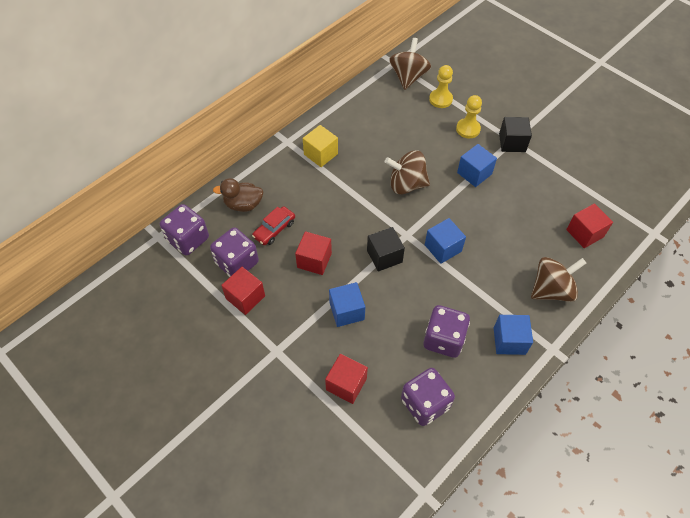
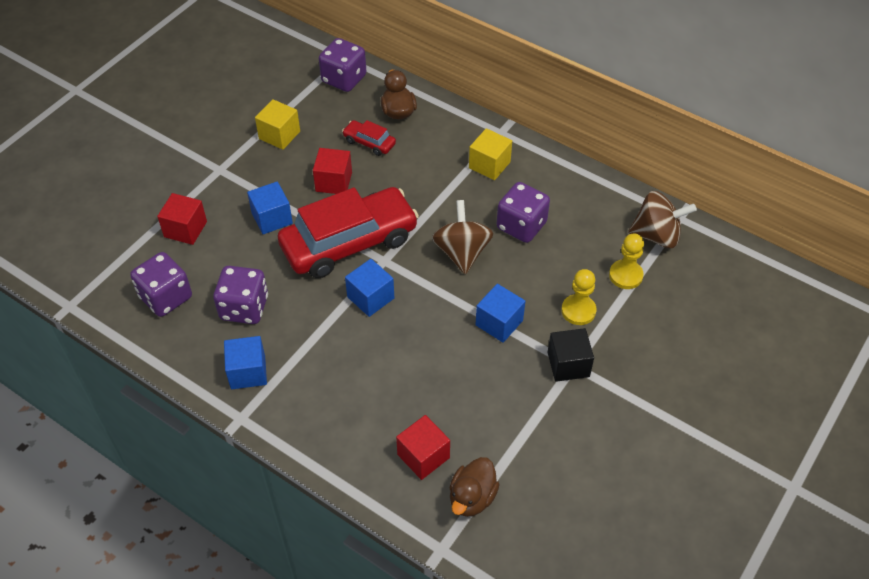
camera: 80 degrees right, 5 degrees down
purple dice [210,227,259,277] -> purple dice moved to [497,182,550,243]
red cube [221,267,265,315] -> yellow cube [255,99,300,150]
black cube [367,227,405,271] -> red car [278,187,419,278]
brown spinning top [531,257,587,302] -> none
none -> brown duck [450,457,500,517]

